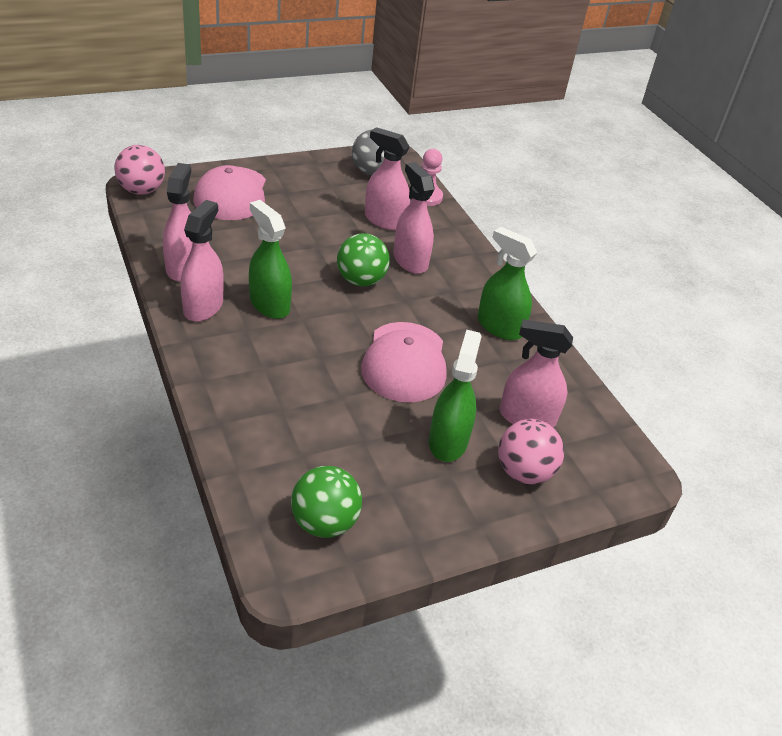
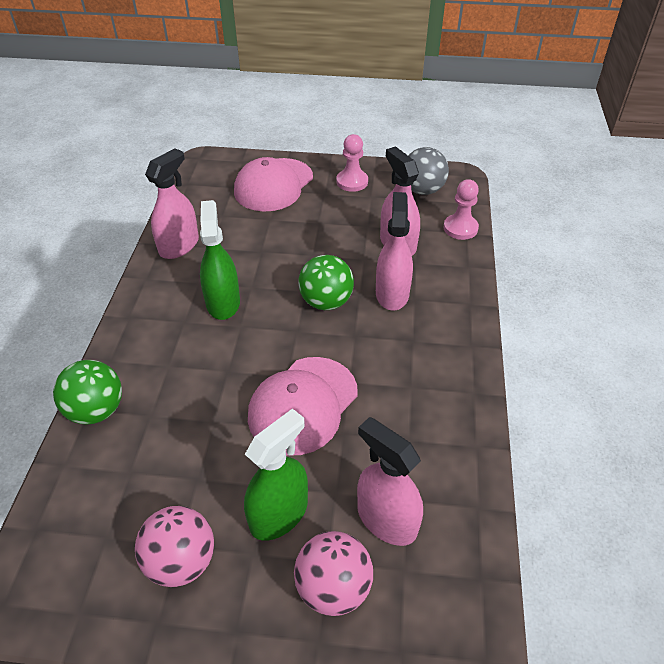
camera: 35 degrees right, 5 degrees up
pink ball [114,145,165,195] -> pink ball moved to [135,506,214,587]
pink spray bottle [180,200,224,322] -> none
green ball [291,466,362,538] -> green ball moved to [53,360,122,424]
green spray bottle [478,227,537,340] -> none
none -> pink pawn [337,134,368,192]

